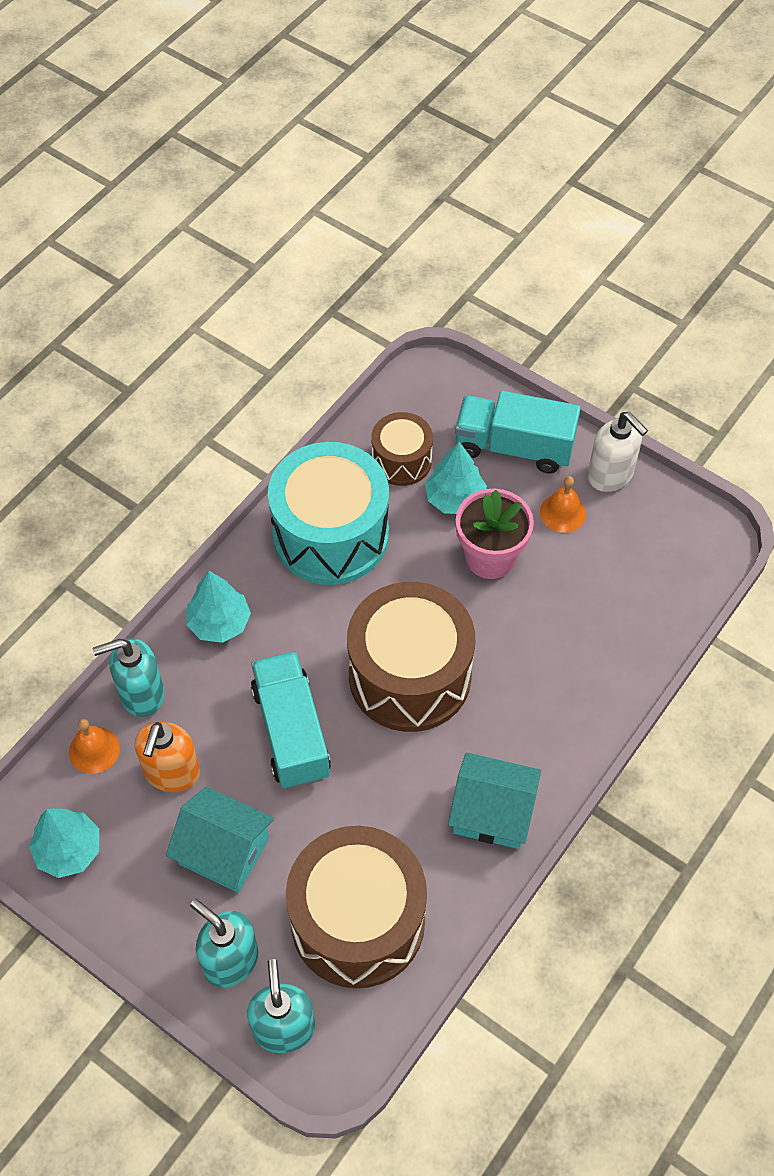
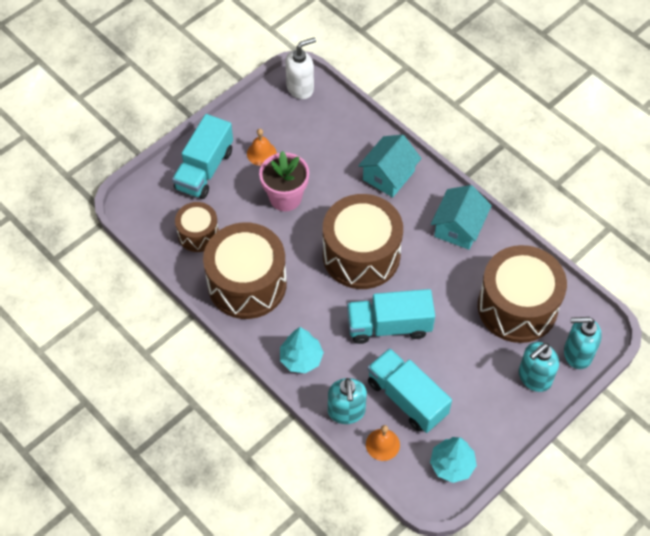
camera: 80 degrees left, 0 degrees up
orange soap dispenser [134,722,200,792] -> turquoise truck [368,348,452,433]
turquoise house [166,787,274,893] -> turquoise house moved to [358,135,422,197]
turquoise drum [268,442,389,585] -> brown drum [203,222,287,319]
turquoise tree [425,442,487,514] -> none
white soap dispenser [588,412,648,492] -> white soap dispenser moved to [285,37,316,99]

